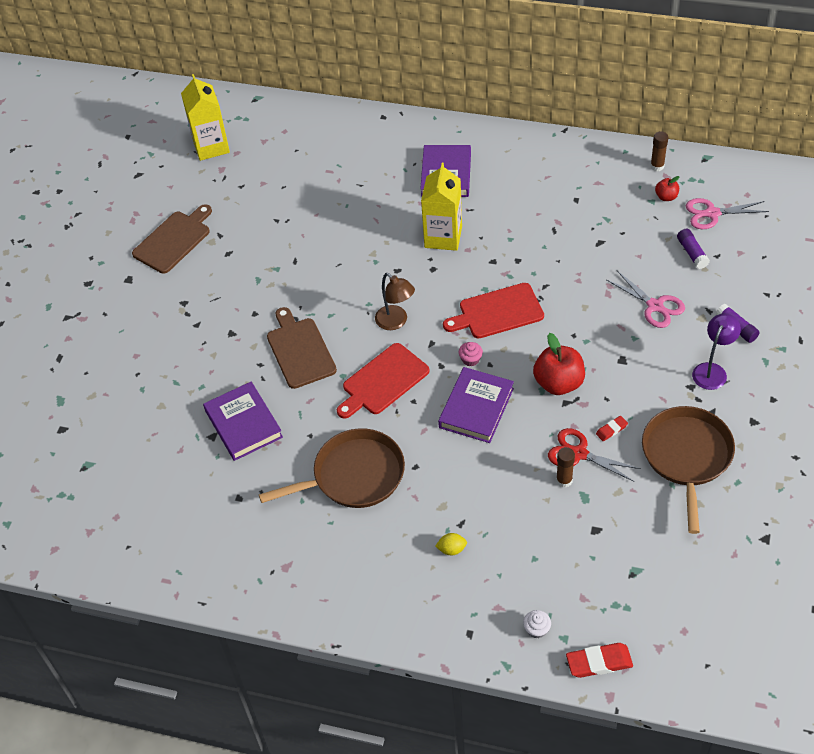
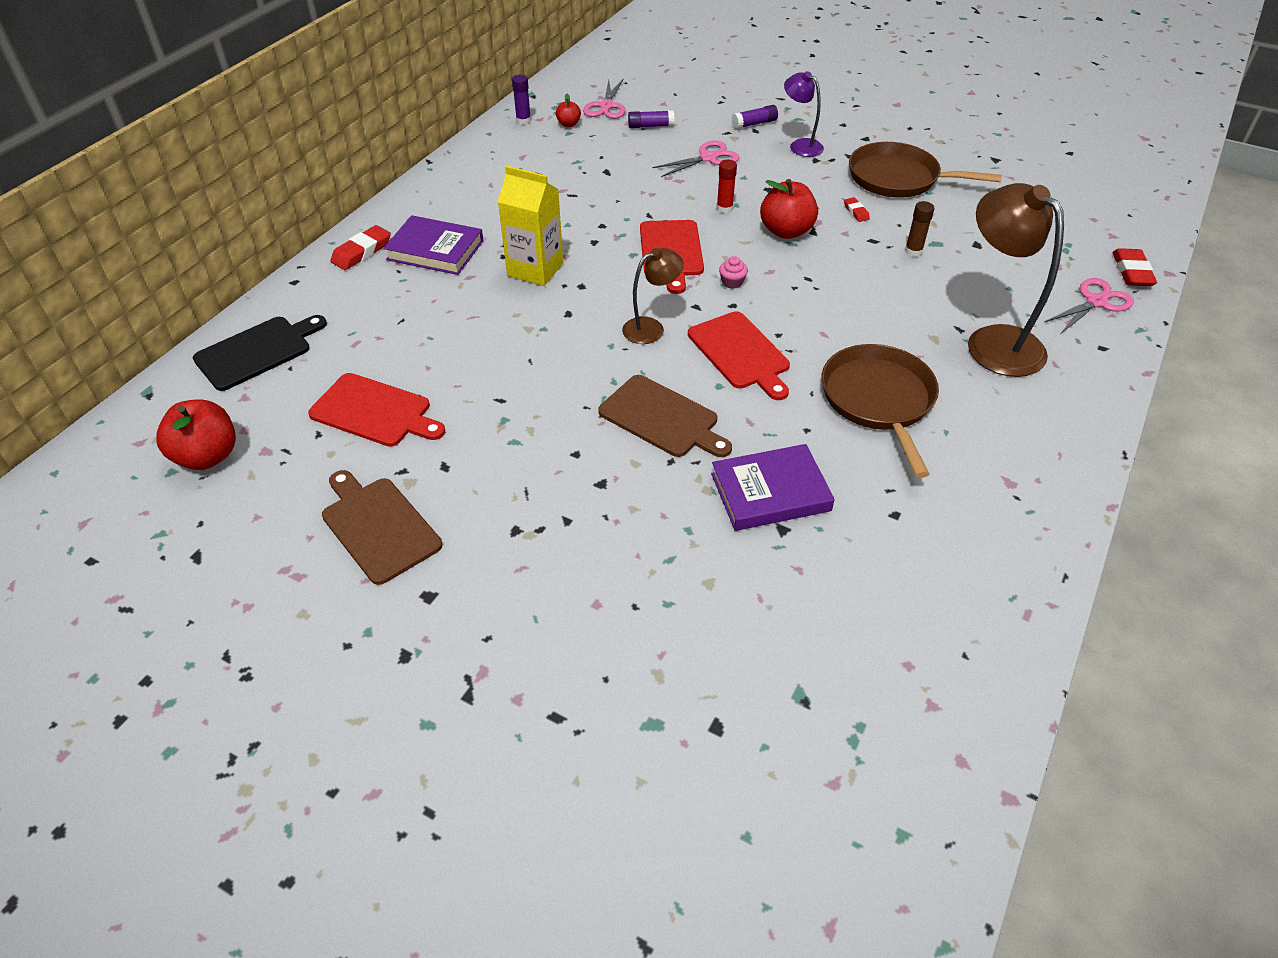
camera: 80 degrees left, 5 degrees down
yellow carton [181,74,230,161] -> red apple [156,399,236,470]
brown cutting board [267,307,337,389] -> brown cutting board turned 135 degrees counterclockwise [598,375,732,457]
yellow lemon [435,533,467,555] -> brown lamp [968,183,1064,377]
purple book [438,367,514,443] -> none
white cupcake [523,610,551,639] -> pink scissors [1044,278,1134,333]
red scissors [548,428,641,482] -> none
brown glue stick [650,131,668,171] -> purple glue stick [512,75,531,125]
none -> black cutting board [193,315,327,391]
none -> red cutting board [308,373,445,447]
none -> red eraser [330,225,391,270]
none -> red glue stick [717,159,737,213]

